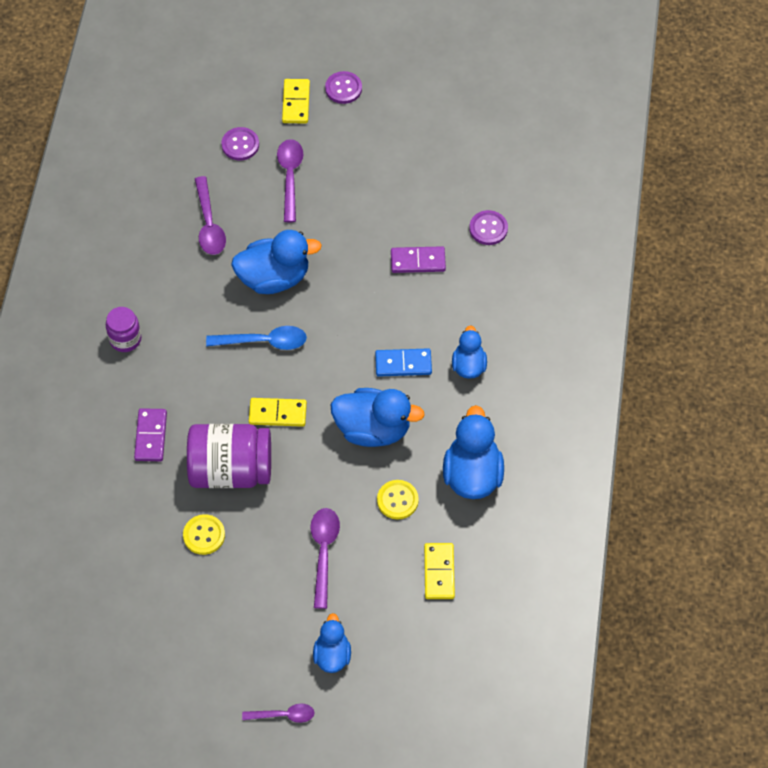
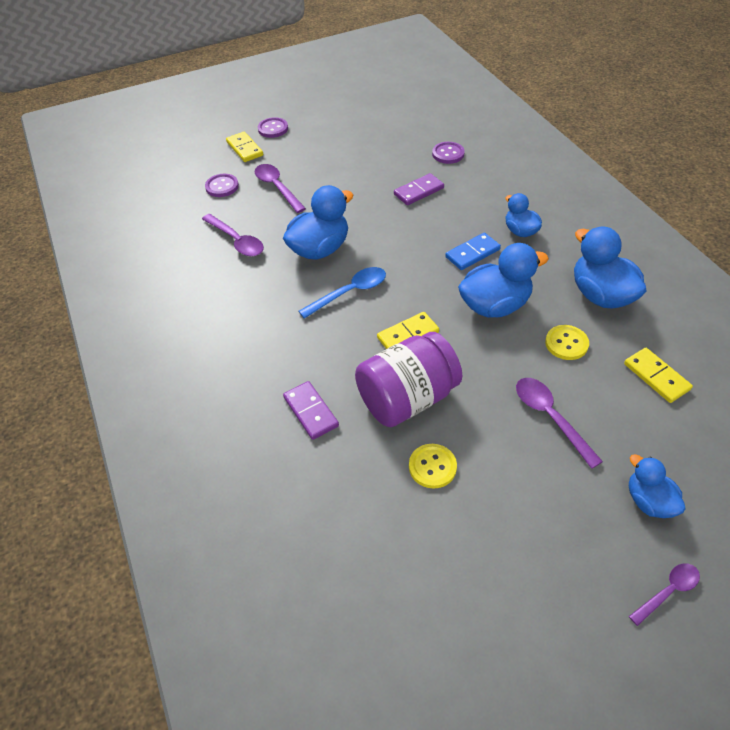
camera: 30 degrees left, 10 degrees down
purple jar [106,307,141,352] -> none

